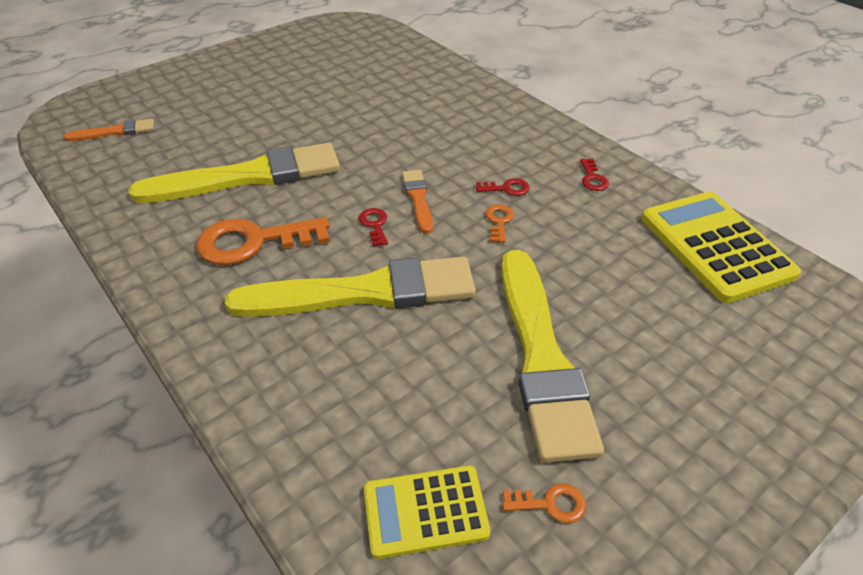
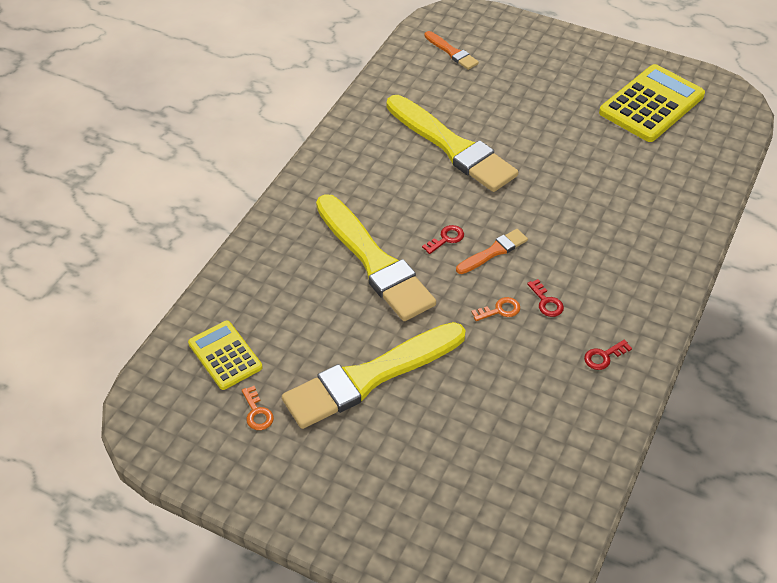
camera: 65 degrees right, 5 degrees up
orange key [196,217,330,265] -> none
yellow calculator [641,192,801,303] -> yellow calculator moved to [599,64,705,142]

